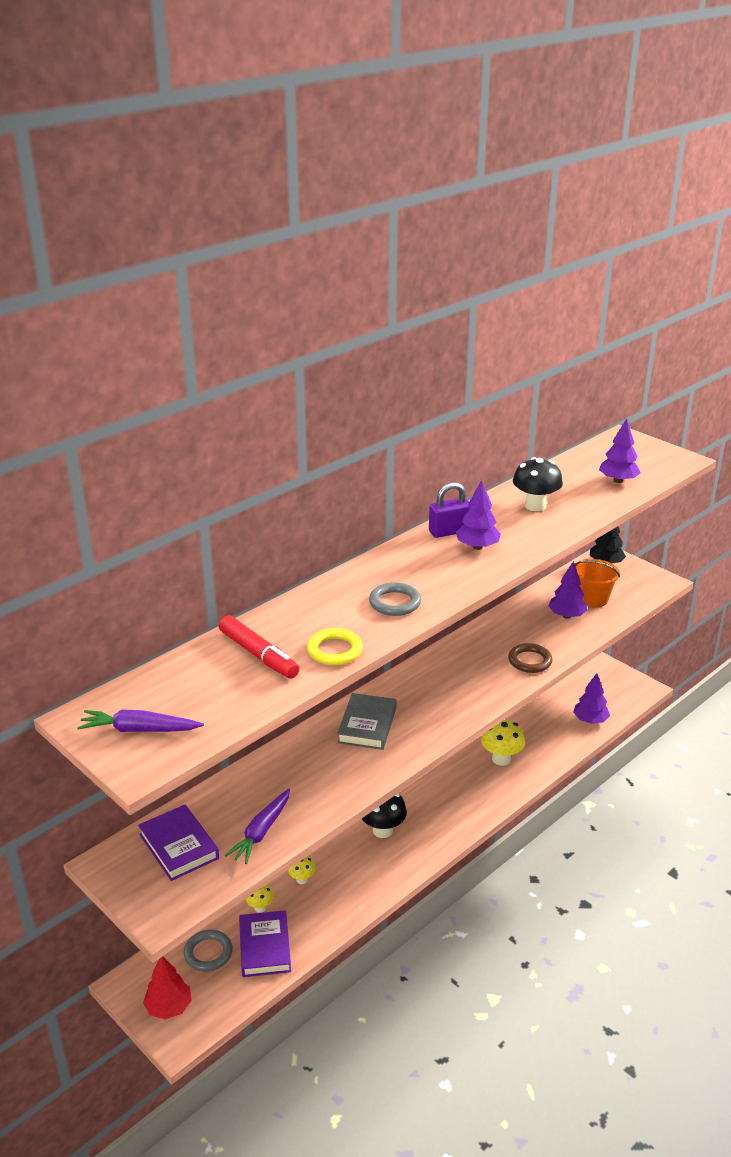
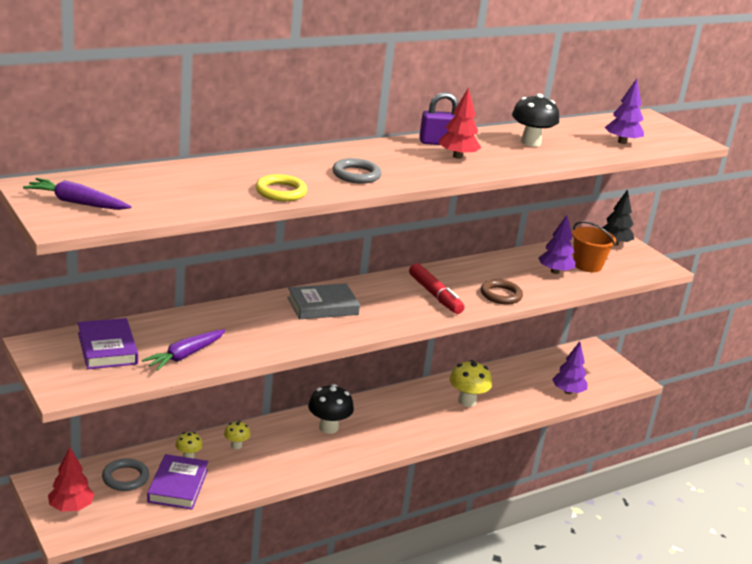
camera: 10 degrees right, 5 degrees down
red marker [219,615,299,679] -> red marker moved to [409,263,464,314]
grey book [337,693,396,750] -> grey book turned 45 degrees clockwise [287,283,360,319]
purple tree [456,480,501,550] -> red tree [439,87,481,159]

